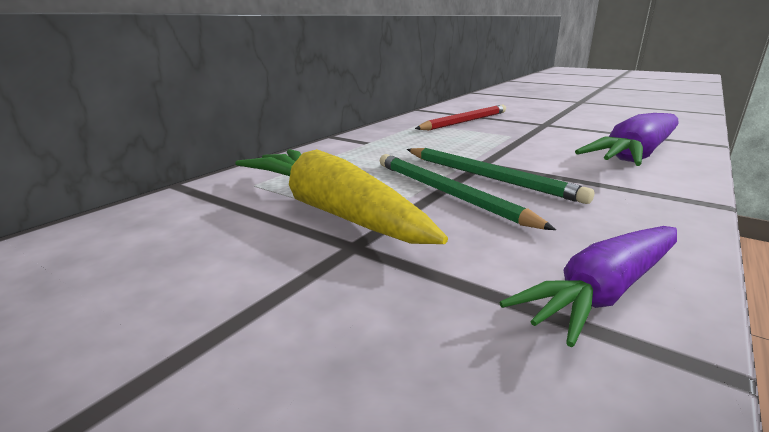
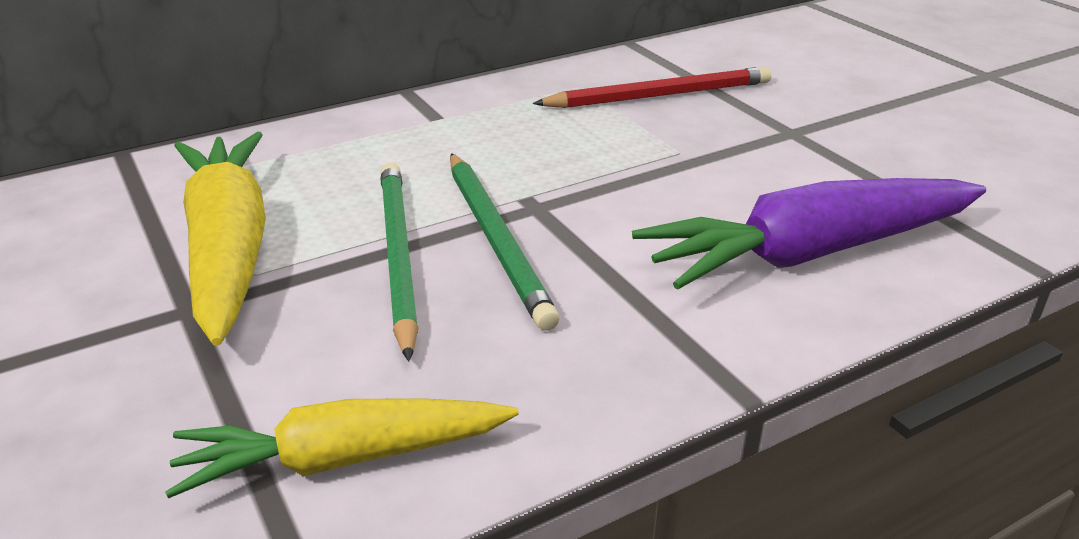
camera: 25 degrees right, 10 degrees up
purple carrot [499,226,677,347] -> yellow carrot [165,398,519,498]

